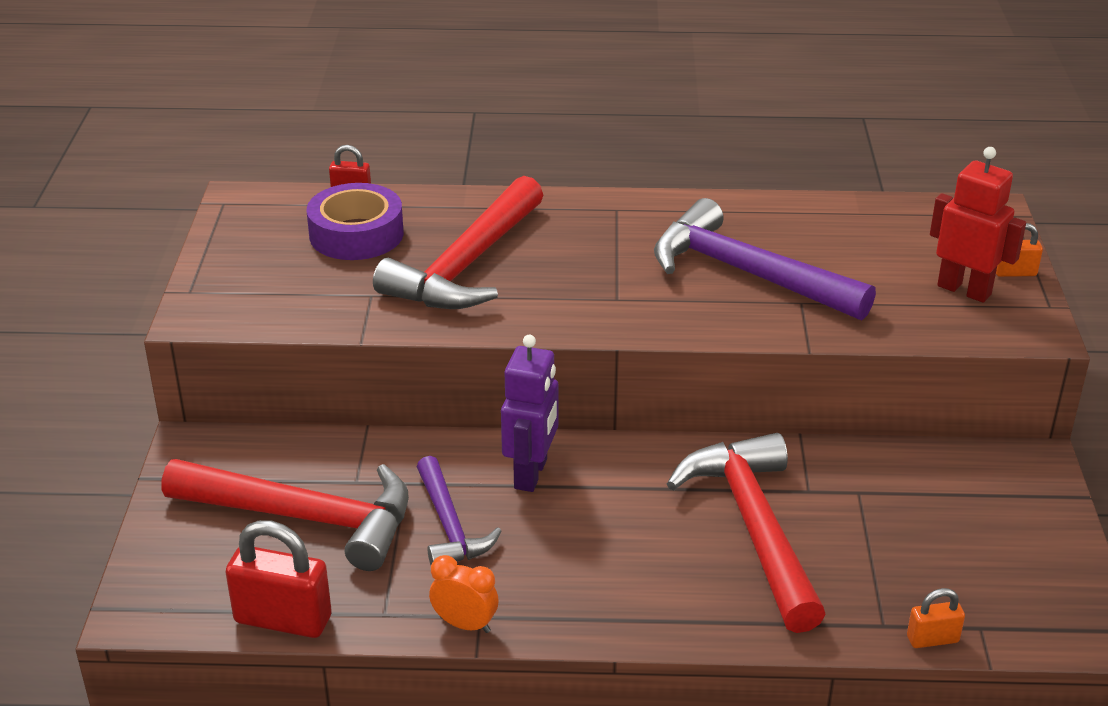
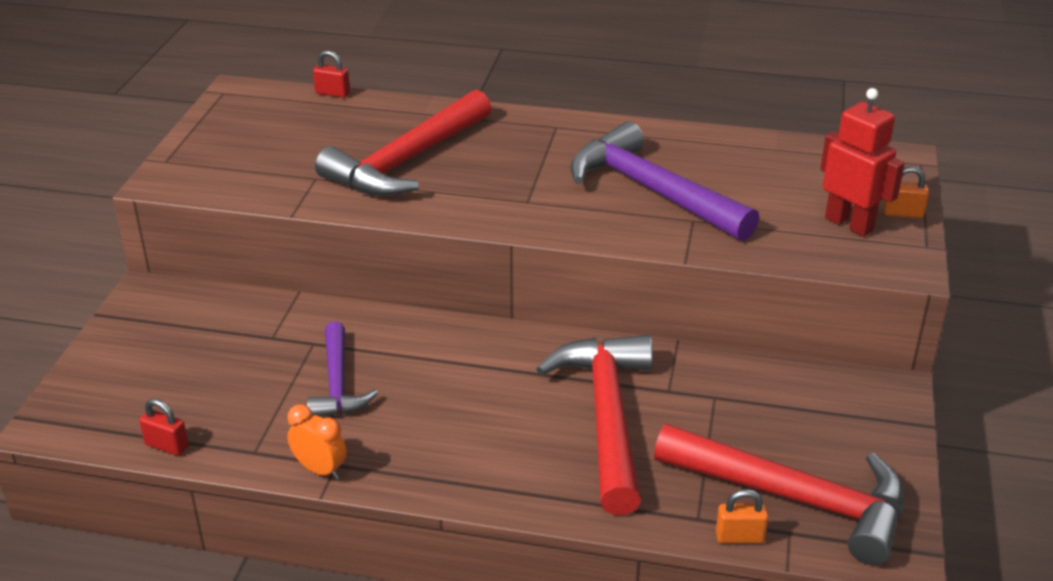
camera: 10 degrees right, 0 degrees up
red hammer [162,459,409,571] -> red hammer moved to [654,424,904,565]
red padlock [225,520,332,638] -> red padlock [139,399,189,456], size x0.53
purple tape [307,183,404,260] -> none
purple robot [501,335,558,492] -> none

